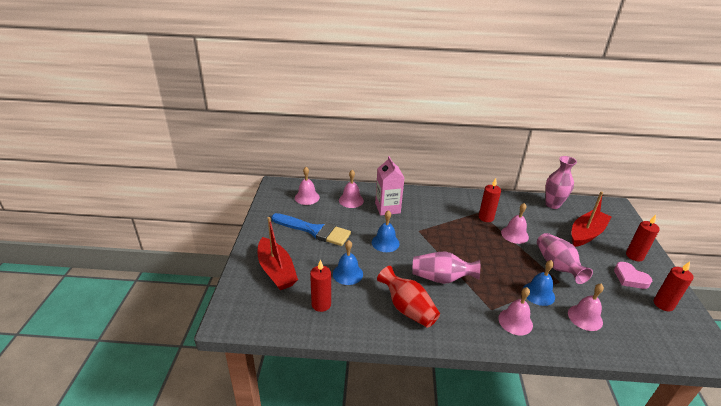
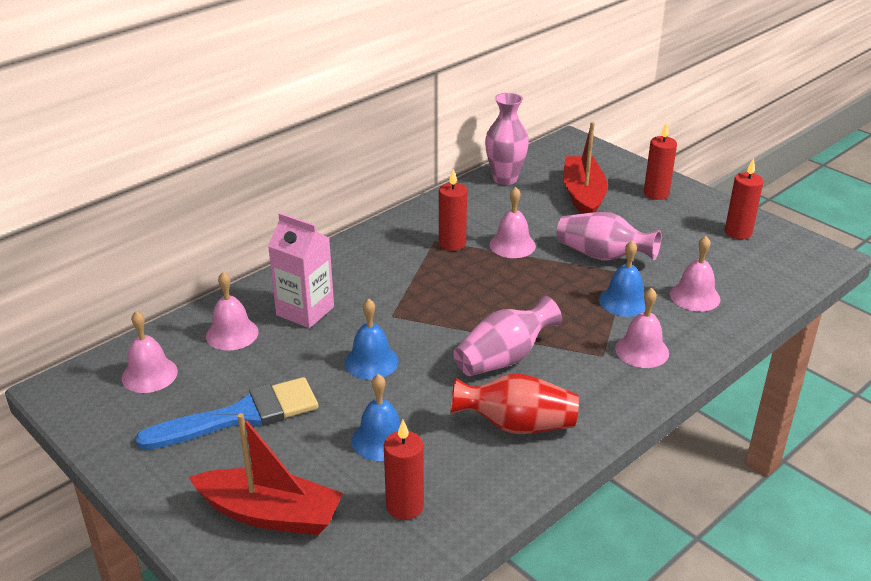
camera: 45 degrees left, 0 degrees up
pink heart [614,262,652,289] -> none

